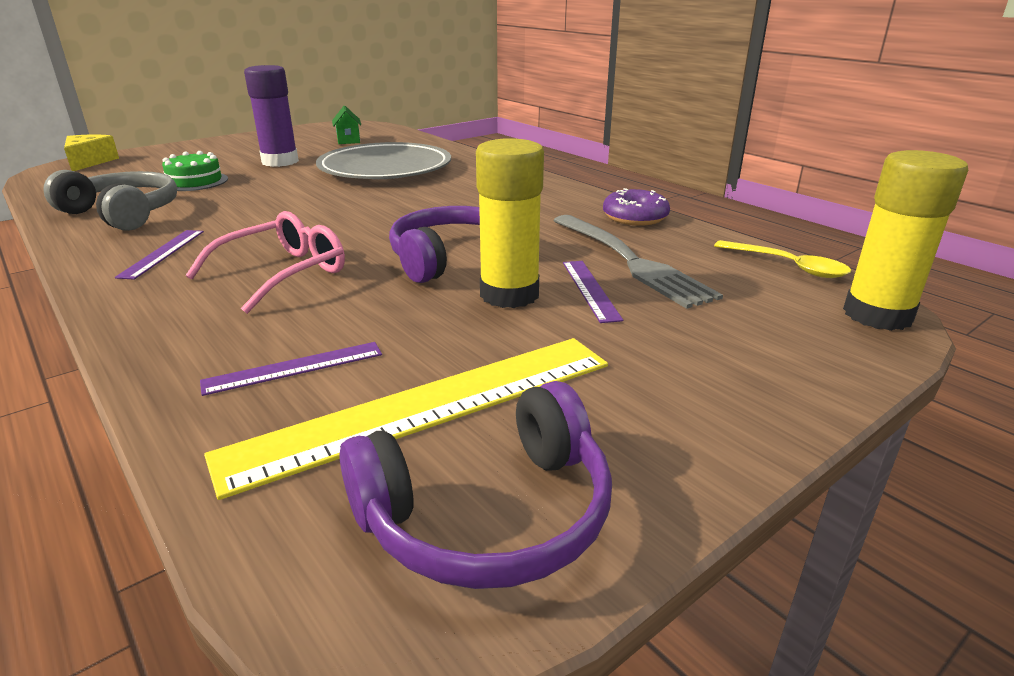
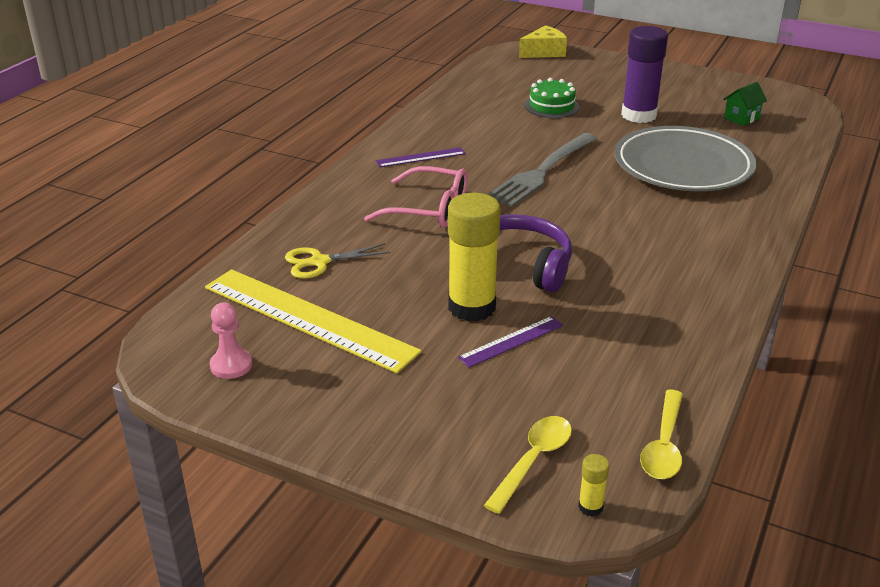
camera: 65 degrees right, 5 degrees up
grey headphones [43,170,177,231] -> none
purple ruler [200,342,382,396] -> yellow scissors [285,243,391,279]
purple headphones [339,381,612,589] -> pink pawn [210,302,252,379]
grey fork [553,215,723,309] -> grey fork moved to [487,133,598,207]
purple donut [603,188,670,226] -> none
yellow glue stick [843,150,968,331] -> yellow glue stick [578,454,609,516], size x0.41
none -> yellow spoon [484,416,572,514]

